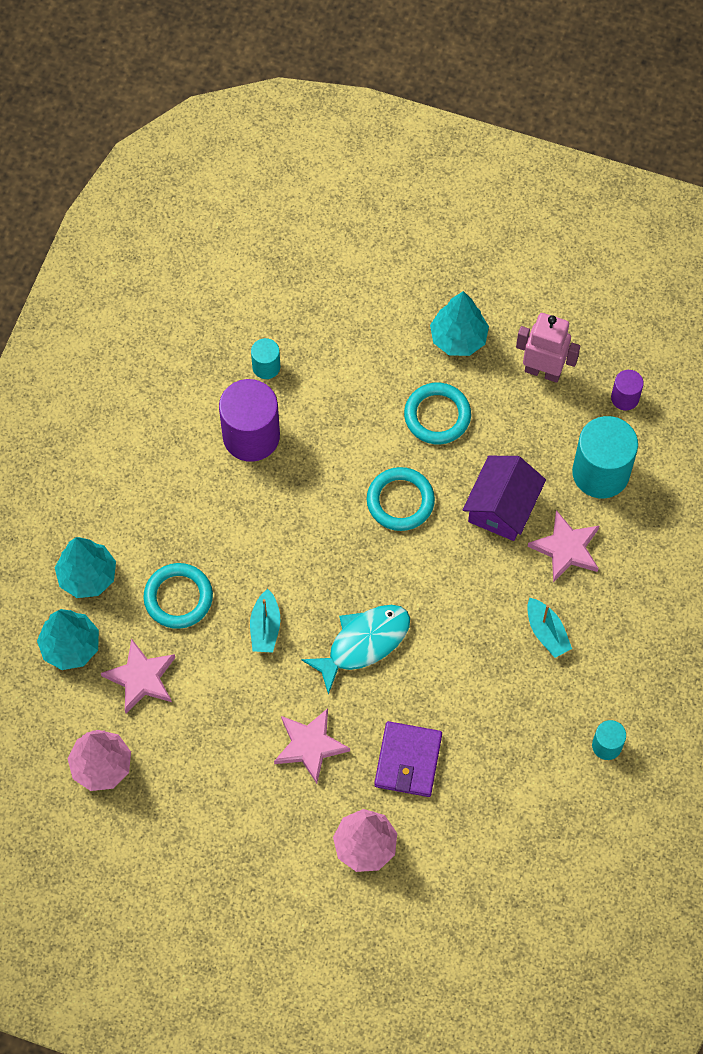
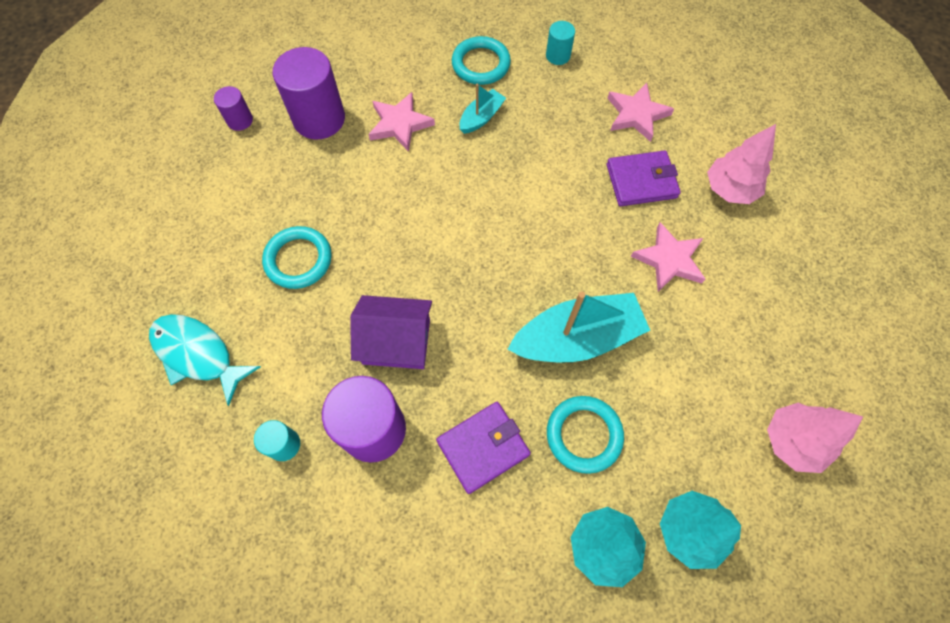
camera: 110 degrees left, 0 degrees up
pink star [101,638,175,713] -> pink star moved to [607,83,674,142]
turquoise boat [250,589,280,653] -> turquoise boat [507,292,650,362], size x1.98
turquoise fish [301,605,410,695] -> turquoise fish moved to [149,314,261,406]
turquoise ring [367,467,435,531] -> turquoise ring moved to [452,36,511,85]
turquoise tree [430,291,489,356] -> none
purple house [463,456,546,541] -> purple house moved to [350,295,432,369]
pink robot [516,313,580,383] -> none
turquoise cylinder [572,416,638,498] -> purple cylinder [273,47,345,140]
none -> purple wallet [436,402,531,494]

